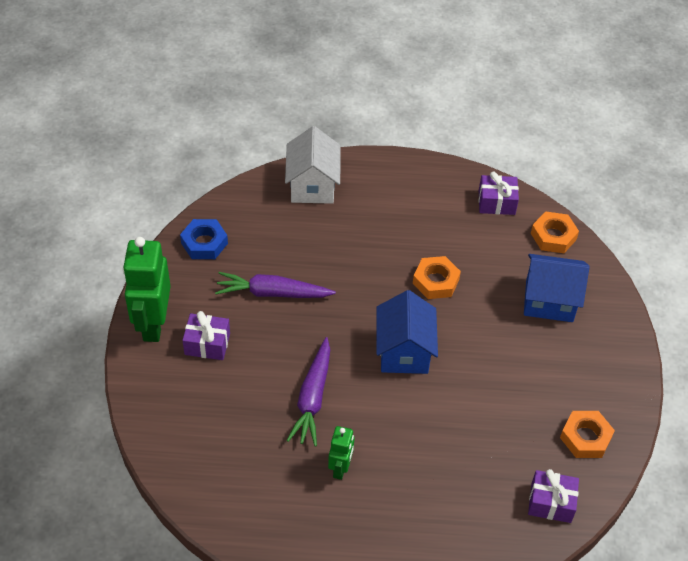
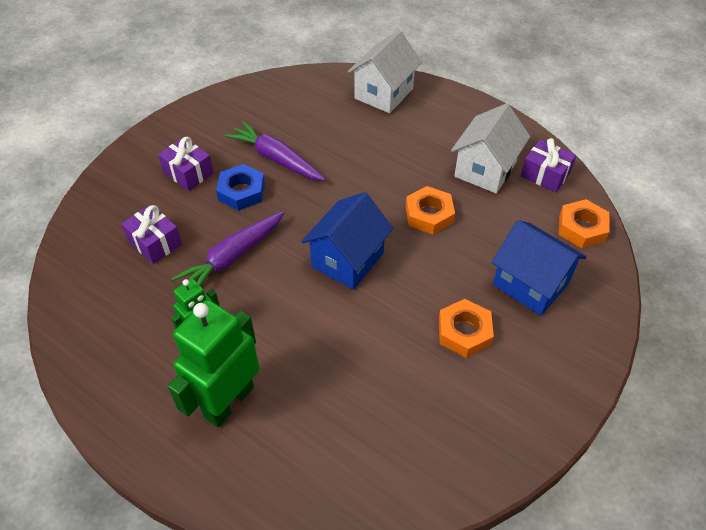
camera: 35 degrees right, 0 degrees up
green robot [123,237,171,342] -> green robot moved to [168,300,259,427]
blue nut [180,219,228,259] -> blue nut moved to [216,164,265,211]
purple gift [528,469,579,523] -> purple gift moved to [122,205,182,264]
orange nut [560,411,615,458] -> orange nut moved to [439,299,494,358]
none -> white house [451,103,530,193]

